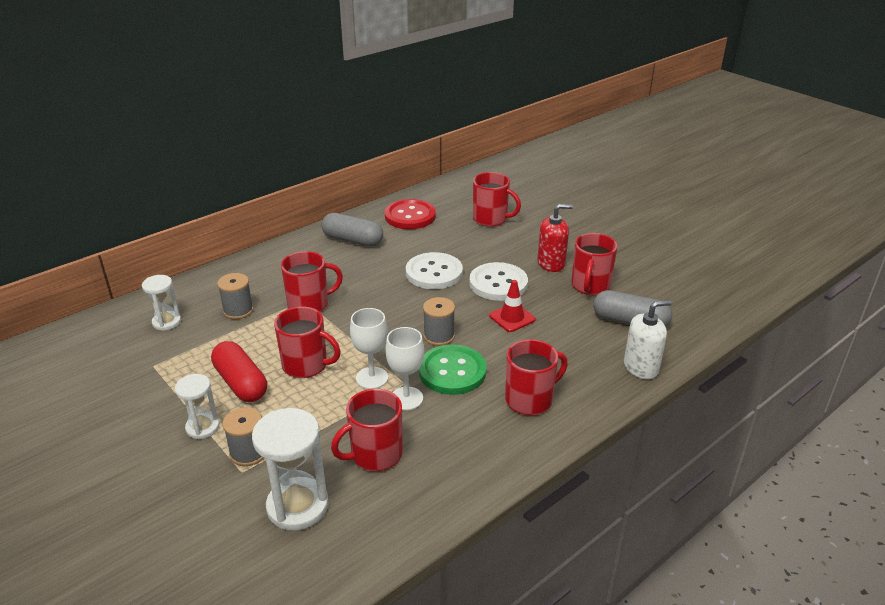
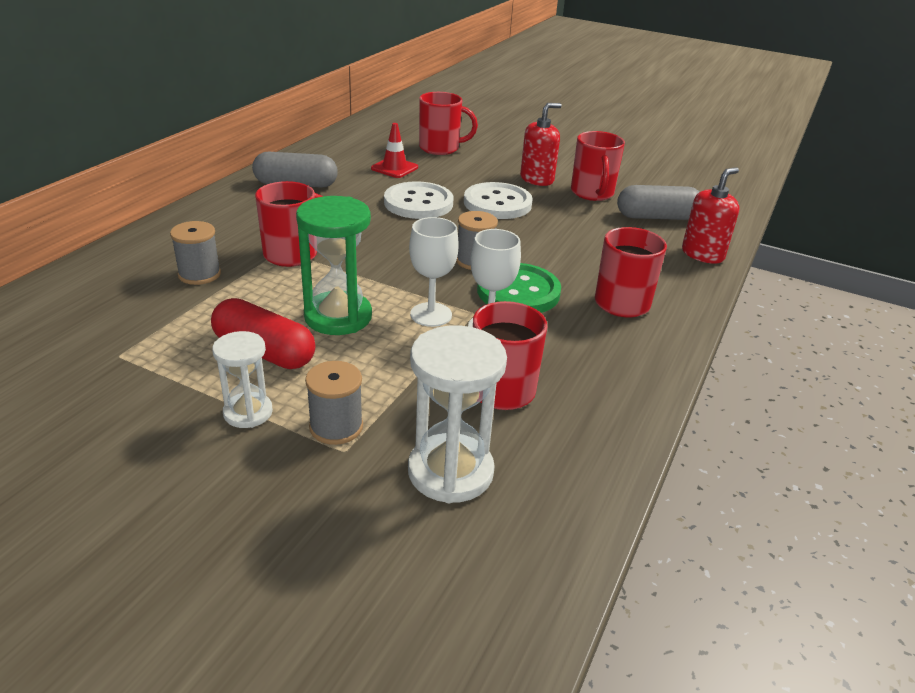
camera: 25 degrees left, 0 degrees up
white hourglass [142,275,181,331] -> none
red mug [274,307,341,378] -> green hourglass [296,196,372,335]
red button [385,199,436,229] -> none
red traffic cone [489,280,536,332] -> red traffic cone moved to [371,123,418,178]
white soap dispenser [624,300,672,379] -> red soap dispenser [682,167,740,264]

